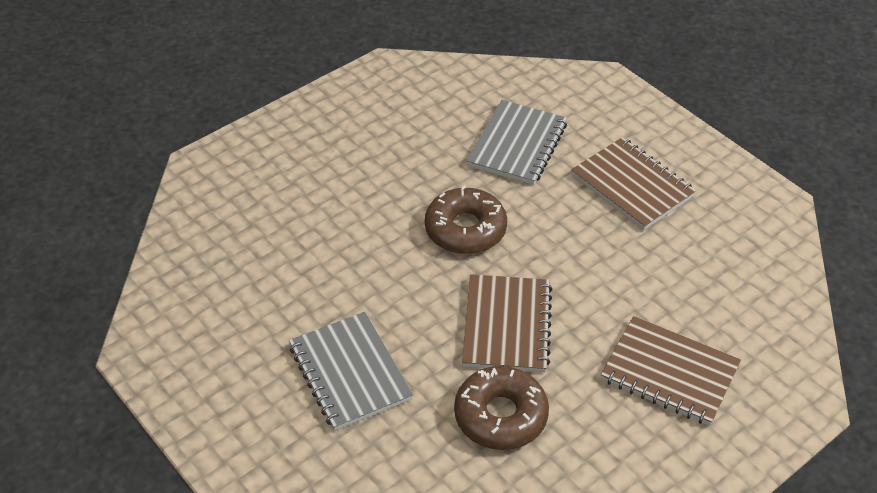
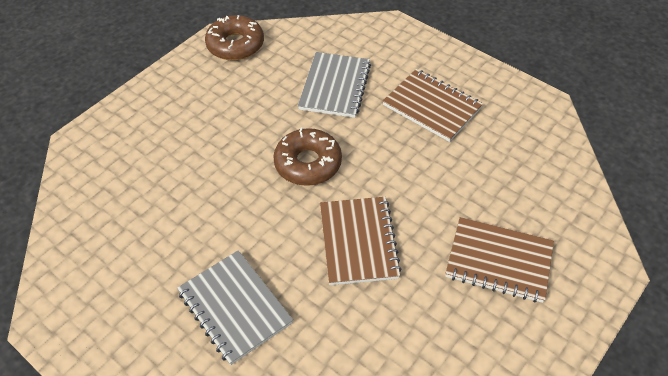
camera: 10 degrees left, 5 degrees up
brown donut [454,366,549,450] -> brown donut moved to [205,15,264,61]

